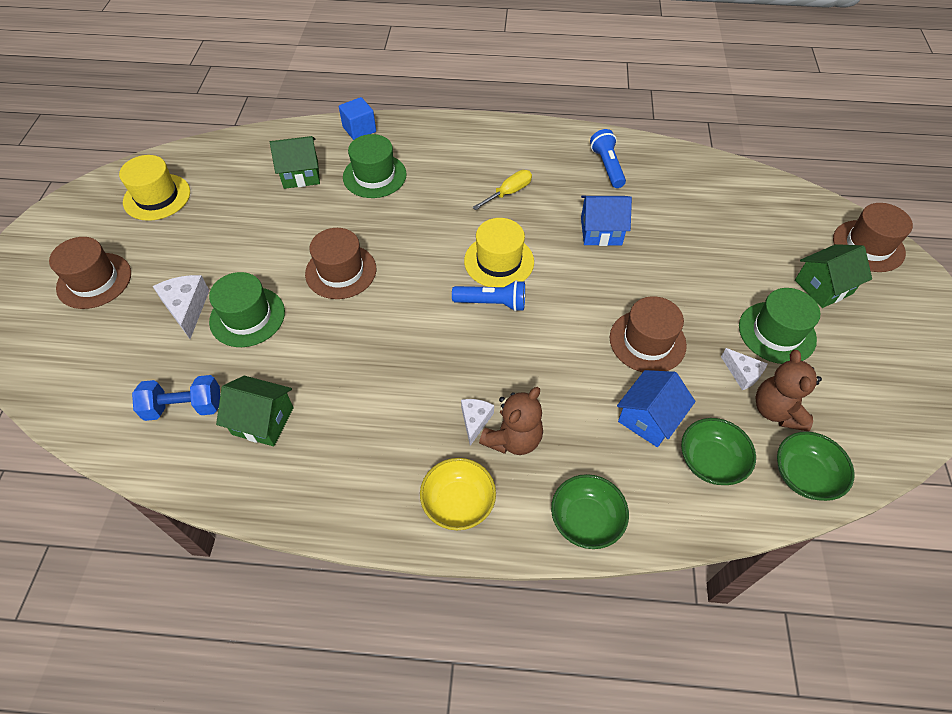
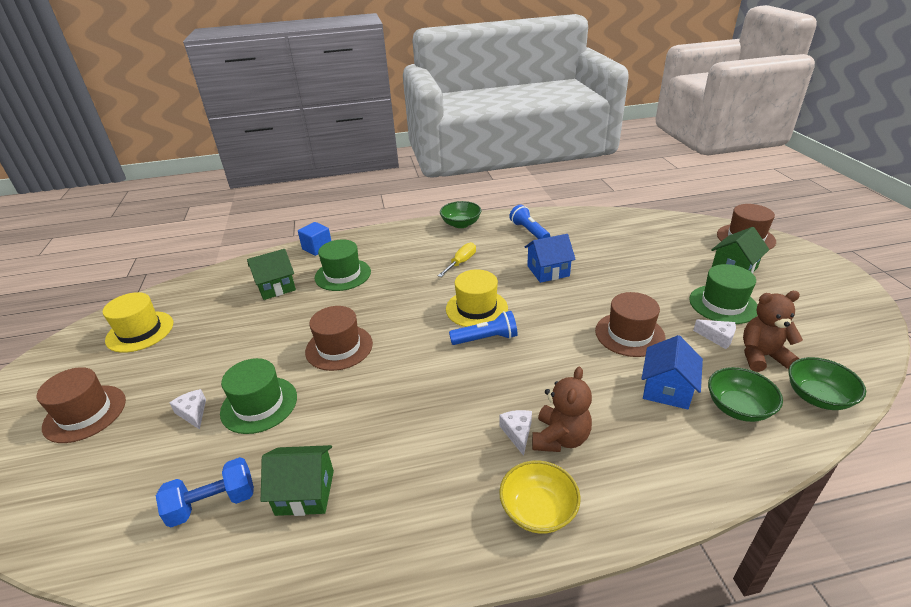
camera: 15 degrees left, 20 degrees down
white cheese [153,275,210,339] -> white cheese [169,389,206,429], size x0.64
green bowl [551,474,629,549] -> green bowl moved to [440,201,481,228]
brown teddy bear [755,350,822,431] -> brown teddy bear turned 105 degrees clockwise [743,291,803,372]

